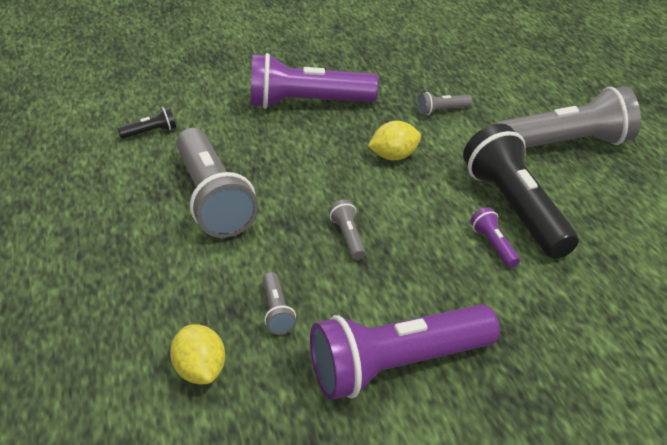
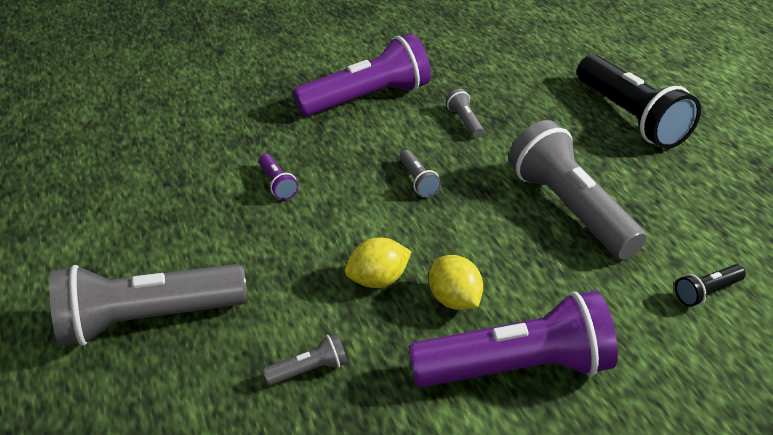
camera: 175 degrees right, 0 degrees up
yellow lemon [170,324,225,384] -> yellow lemon moved to [429,255,483,310]
black flashlight [463,124,578,259] -> black flashlight moved to [577,55,701,149]

